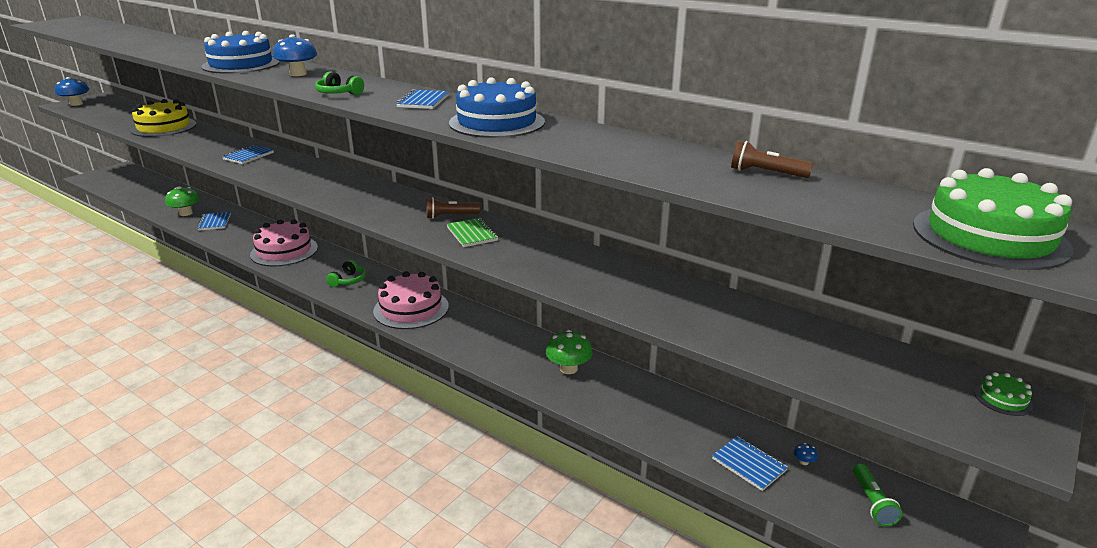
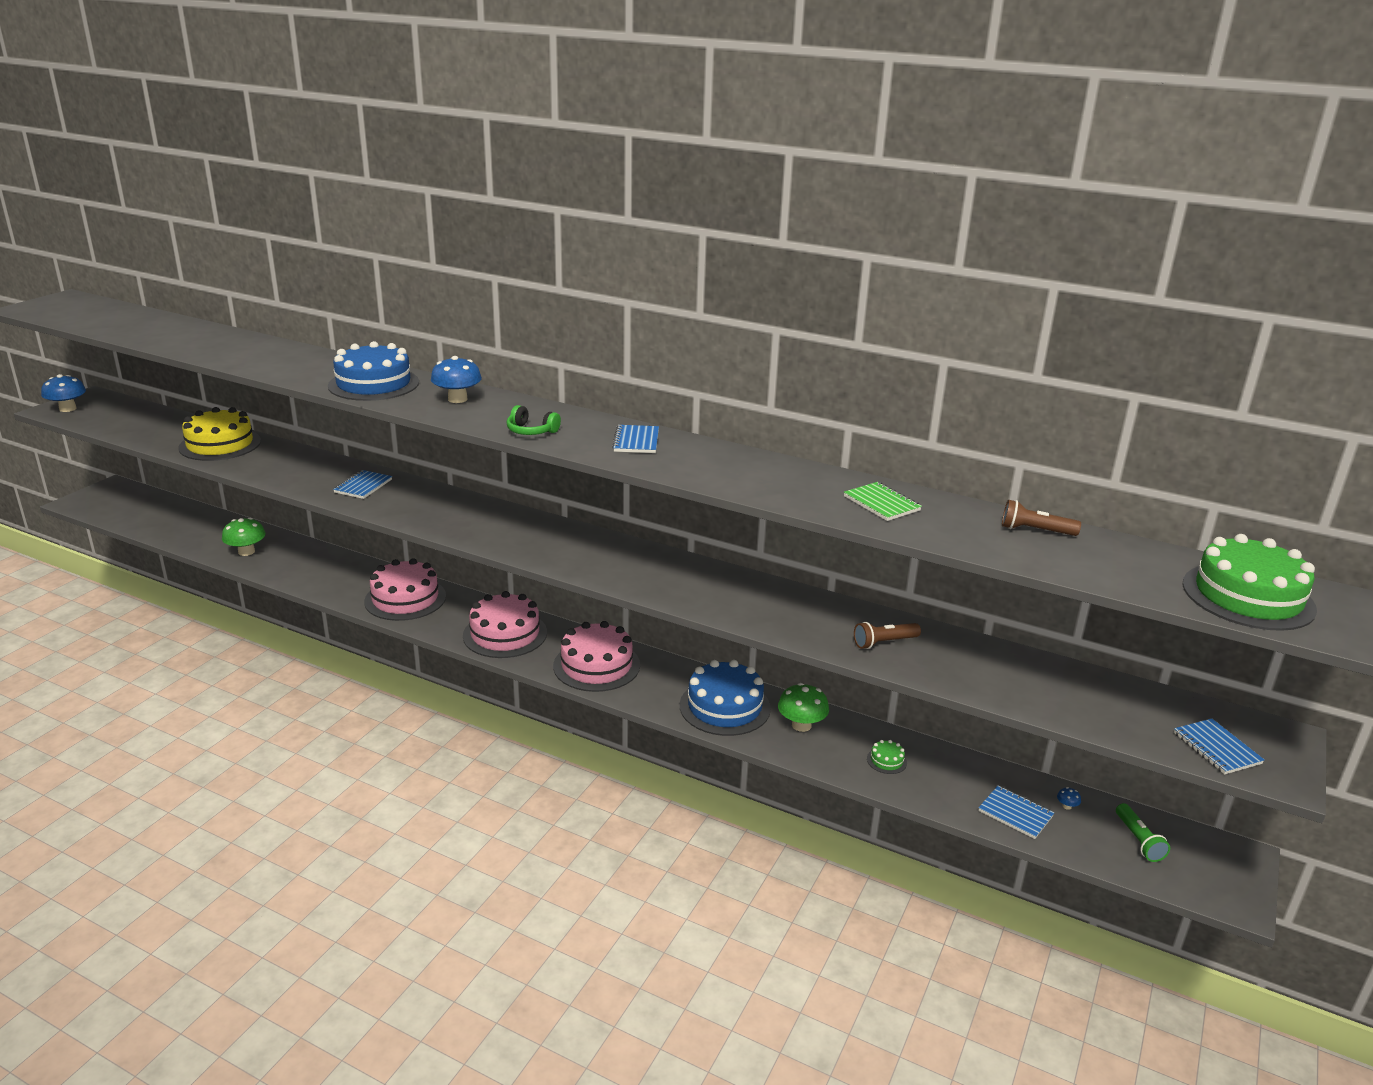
camera: 10 degrees left, 0 degrees up
blue notebook [197,212,231,231] -> blue notebook moved to [1174,719,1264,775]
green headphones [326,260,366,287] -> pink cake [463,591,547,658]
brown flashlight [426,197,481,219] -> brown flashlight moved to [854,622,921,649]
green notebook [447,218,498,247] -> green notebook moved to [844,482,922,521]
blue cake [449,77,545,138] -> blue cake moved to [680,660,771,736]
green cake [974,372,1033,416] -> green cake moved to [867,740,907,774]

